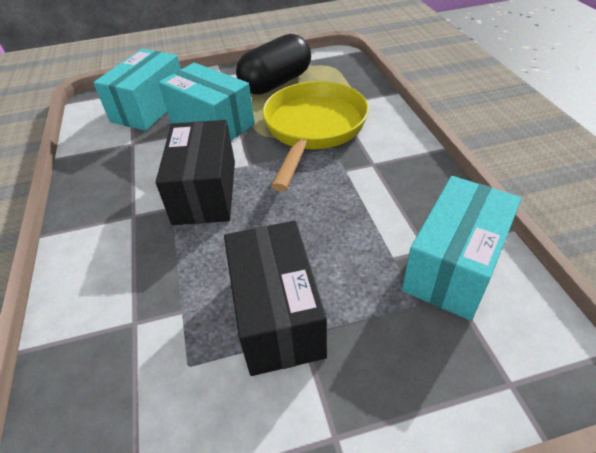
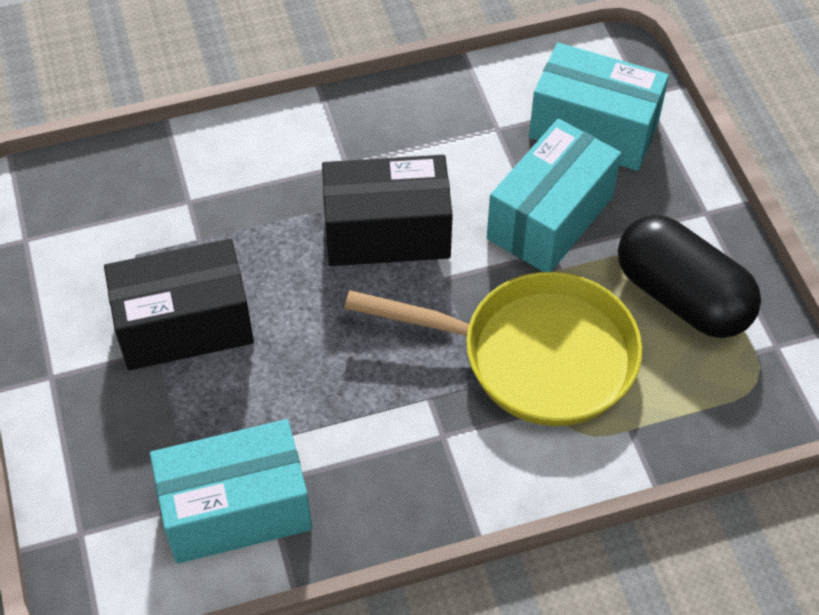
camera: 85 degrees right, 10 degrees up
turquoise box [402,176,522,321] -> turquoise box turned 45 degrees counterclockwise [150,419,312,564]

